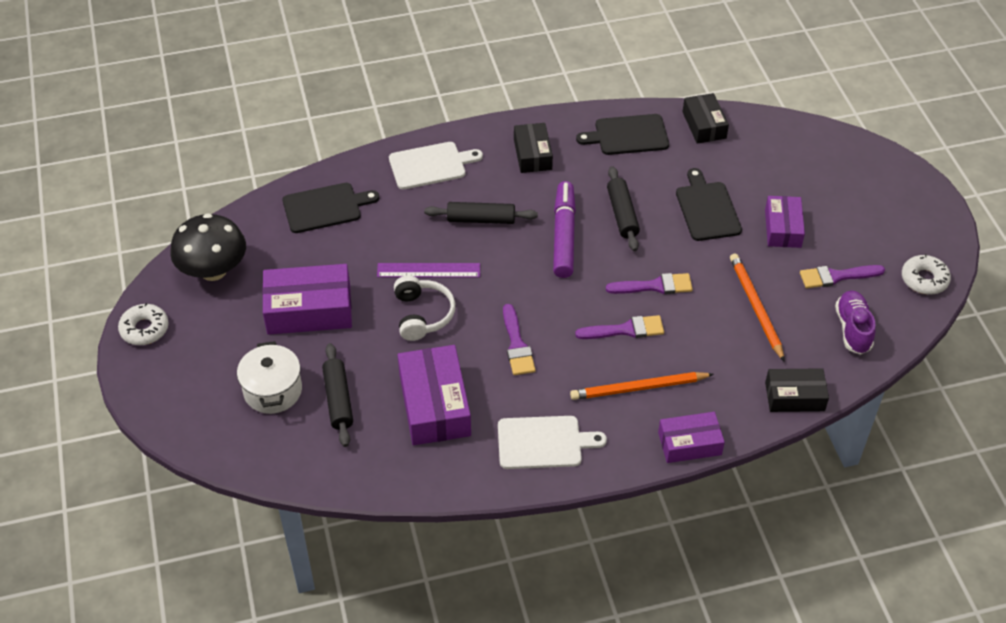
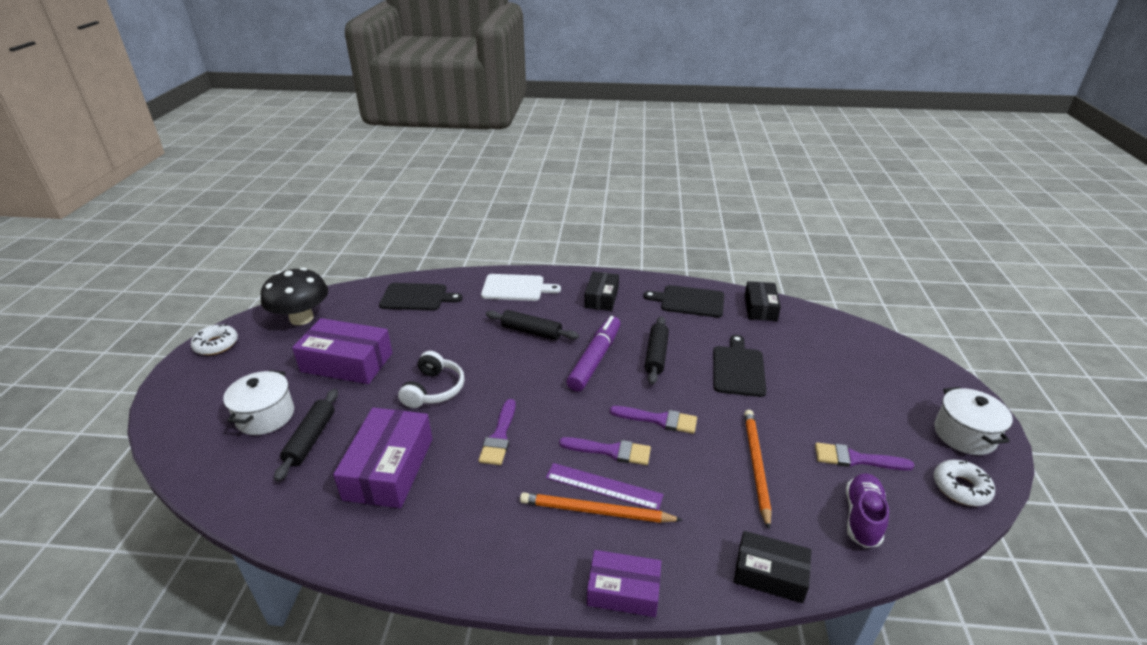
camera: 20 degrees right, 15 degrees down
purple ruler [377,263,480,277] -> purple ruler moved to [546,463,664,511]
white cutting board [498,416,607,469] -> none
purple box [765,196,805,248] -> none
none -> white pot [934,387,1013,455]

